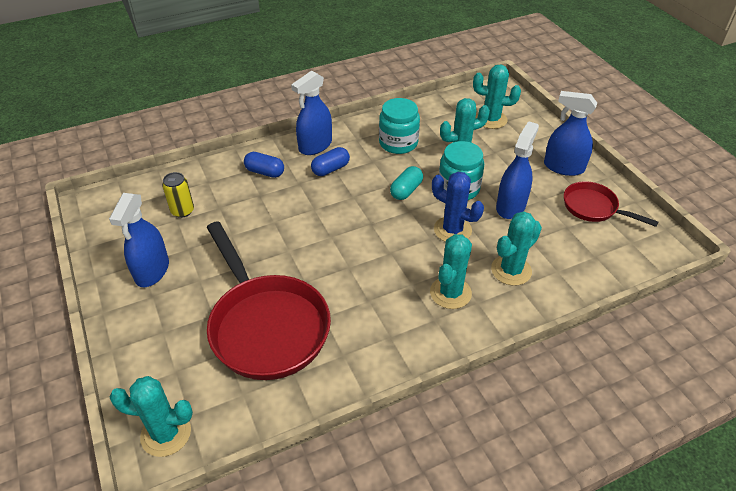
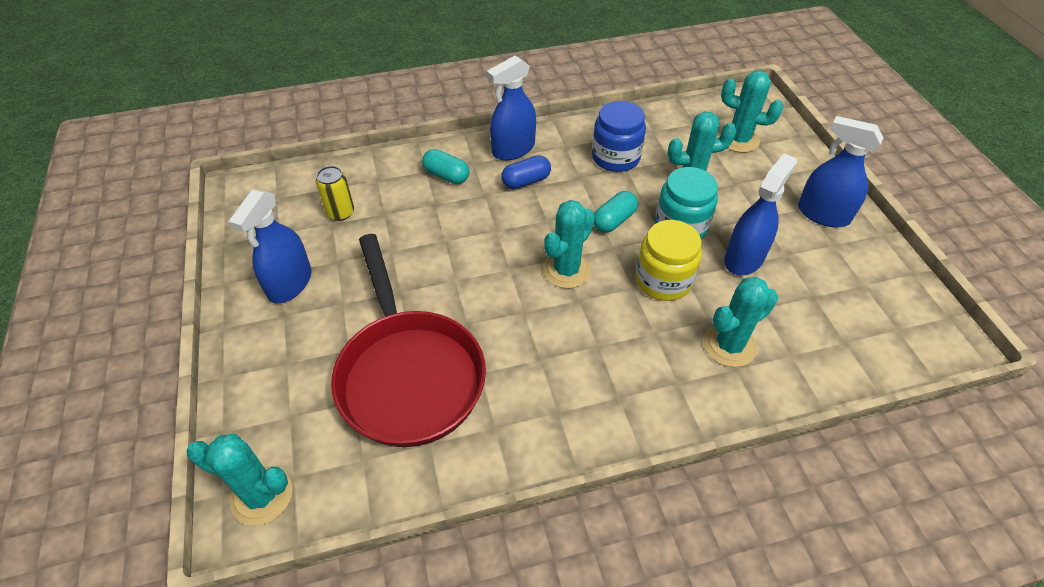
camera: 10 degrees right, 5 degrees up
blue capsule [244,152,284,178] -> turquoise capsule [422,149,469,184]
turquoise jar [379,98,420,154] -> blue jar [592,101,646,172]
turquoise cactus [430,234,472,309] -> turquoise cactus moved to [543,200,595,288]
blue cactus [432,172,484,242] -> yellow jar [635,220,702,301]
red pan [564,181,658,227] -> none

